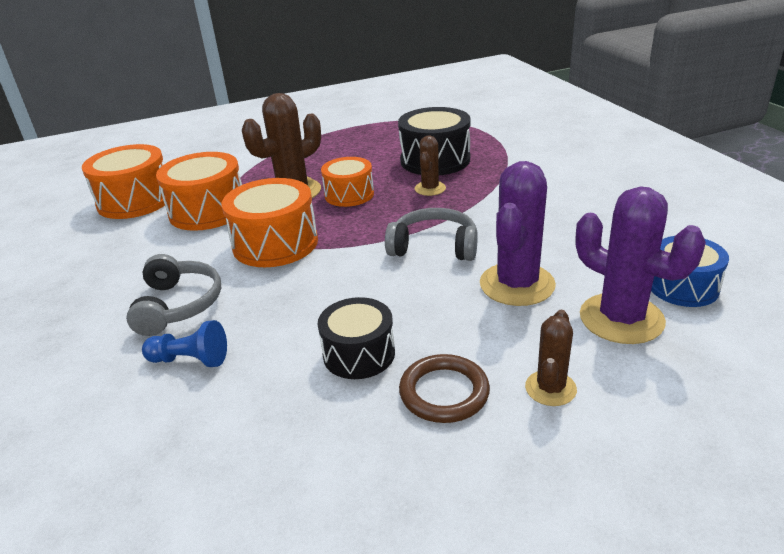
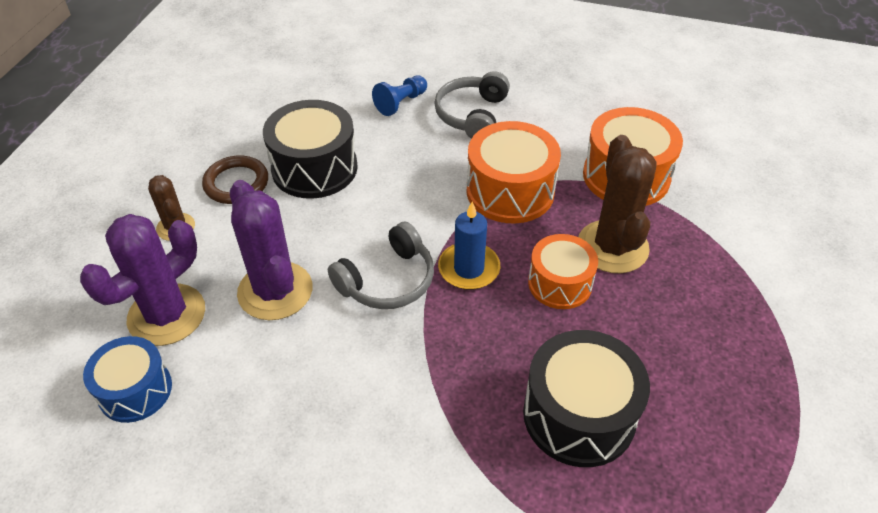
camera: 125 degrees right, 15 degrees up
orange drum [82,144,167,219] -> none
grey headphones [126,254,222,336] -> grey headphones turned 75 degrees clockwise [434,71,510,139]
black drum [318,297,395,379] -> black drum [263,100,358,199], size x1.53
brown cactus [414,135,446,196] -> none
purple cactus [576,186,706,344] -> purple cactus turned 45 degrees counterclockwise [80,214,205,346]
none -> blue candle [438,202,500,290]

